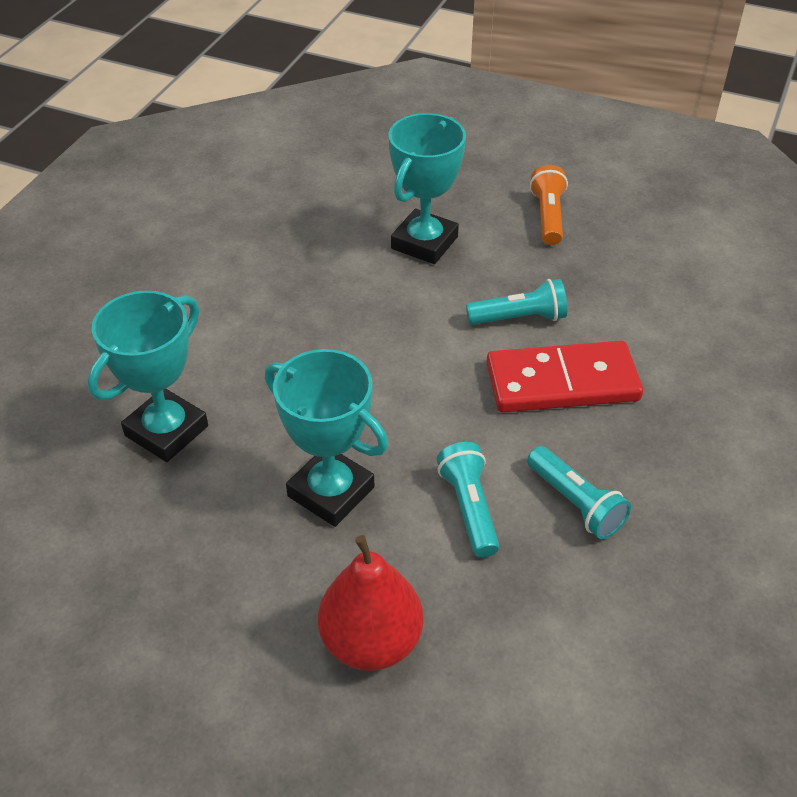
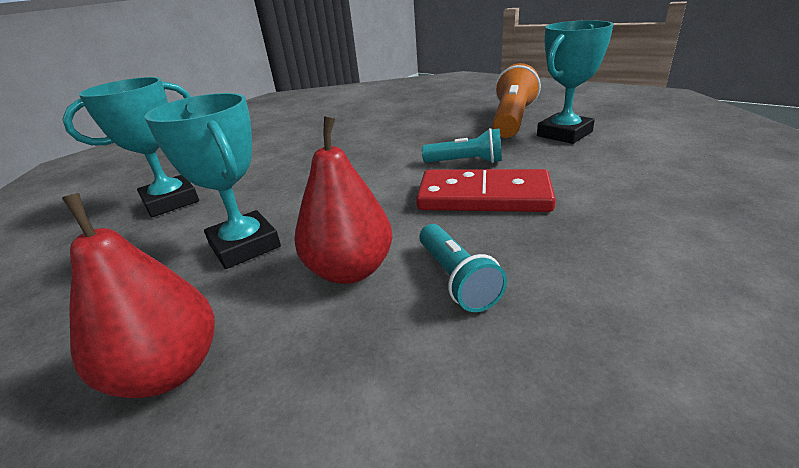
camera: 20 degrees right, 15 degrees down
turquoise trophy [388,113,466,264] -> turquoise trophy moved to [537,20,613,144]
turquoise flashlight [437,442,499,558] -> red pear [294,116,393,284]
orange flashlight [530,165,568,245] -> orange flashlight [492,63,541,138], size x1.67

